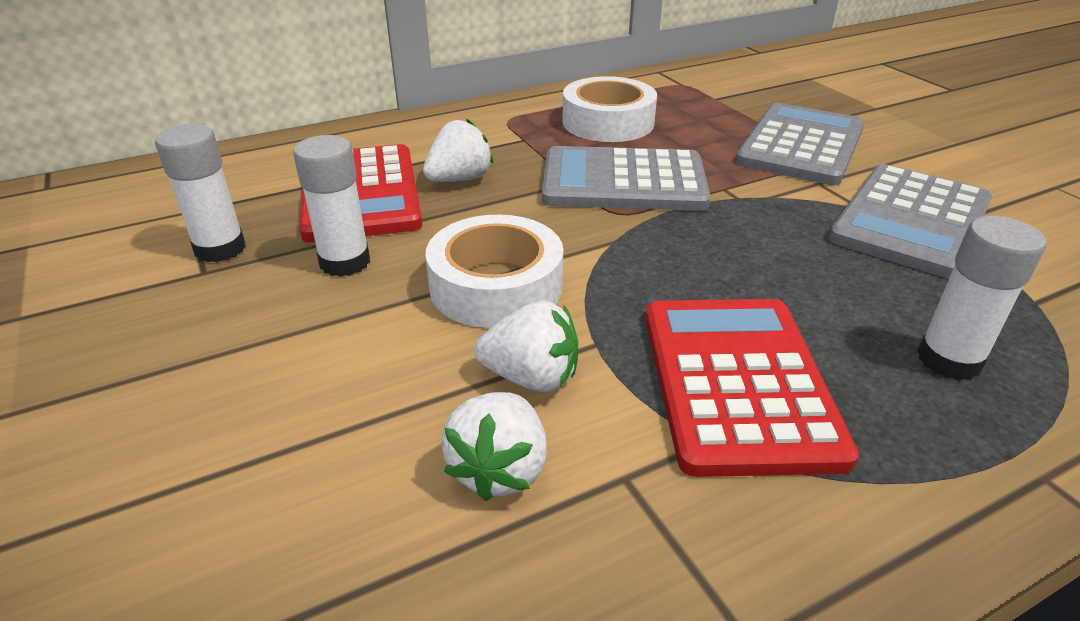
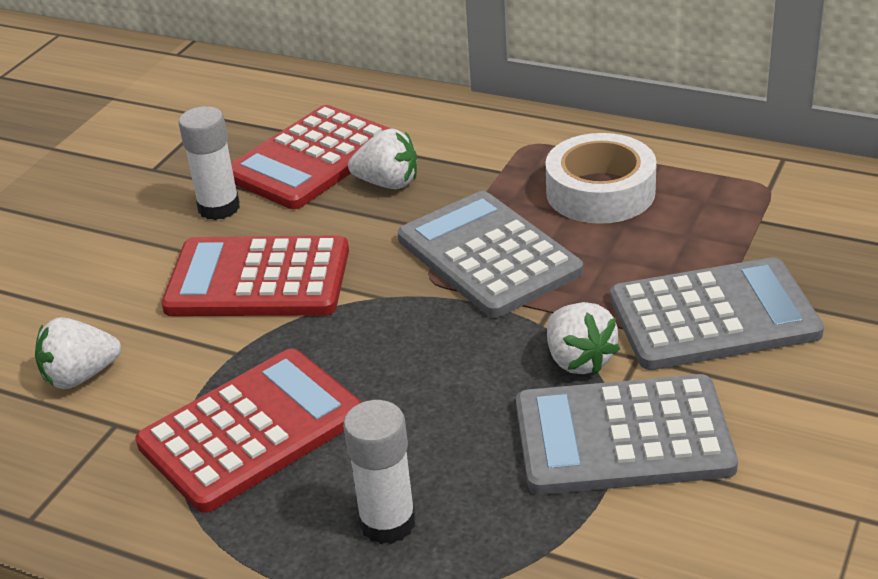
camera: 55 degrees right, 0 degrees up
white glue stick [155,124,246,262] -> none
white tape [425,214,563,328] -> red calculator [161,235,349,316]
white strawberry [474,300,578,392] -> white strawberry moved to [547,302,620,375]

